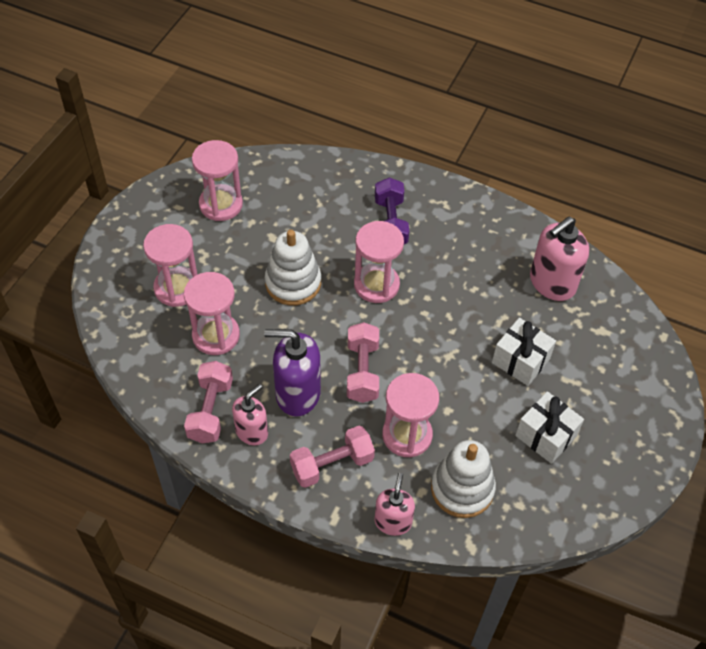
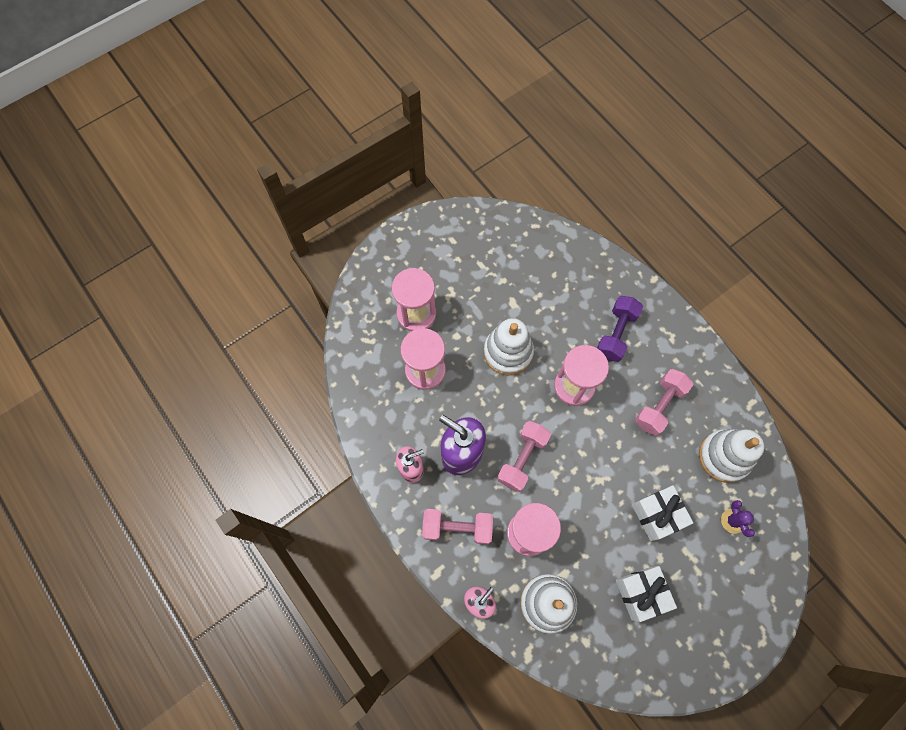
camera: 30 degrees right, 15 degrees up
pink dumbbell [184,361,233,443] -> pink dumbbell moved to [635,369,693,436]
pink hourglass [192,140,243,221] -> none
pink soap dispenser [530,217,589,301] -> white stacking toy [699,429,764,483]
none -> purple cactus [721,500,755,537]

